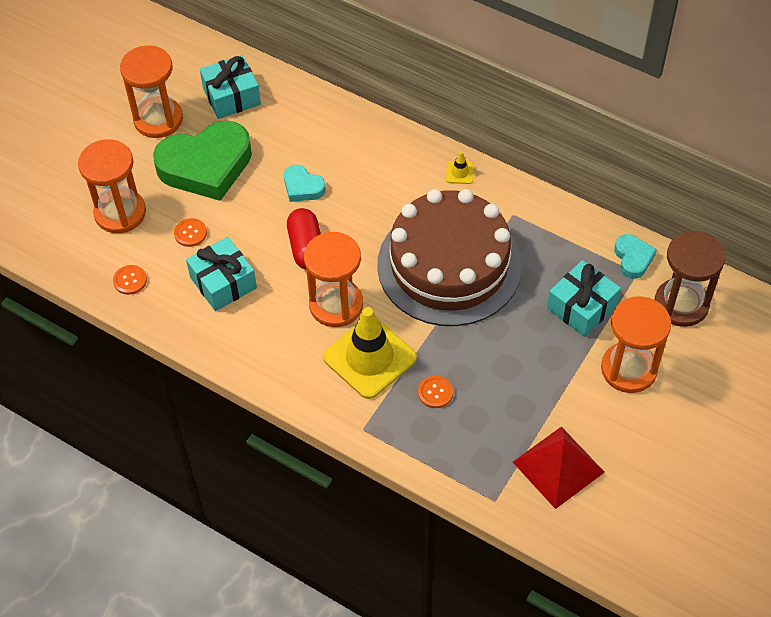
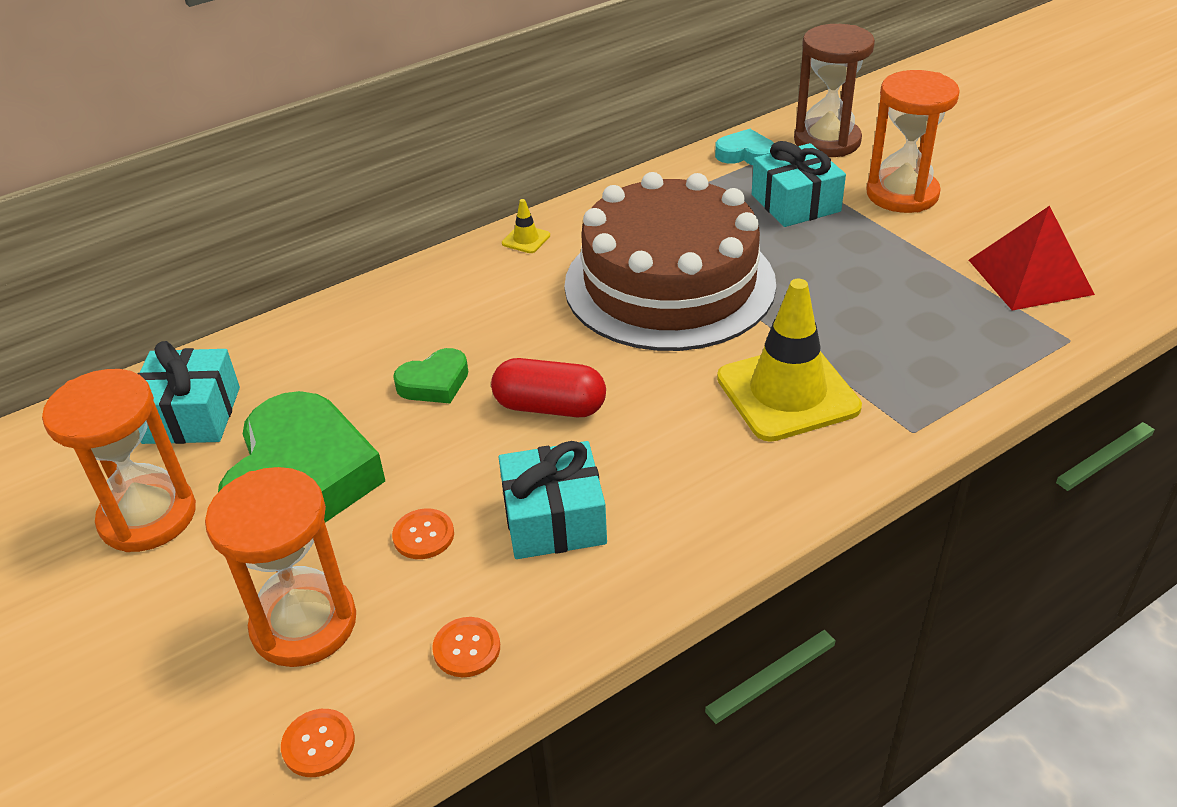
camera: 65 degrees left, 15 degrees down
turquoise heart [284,165,326,202] -> green heart [393,348,468,403]
orange hourglass [304,232,363,327] -> none
orange button [418,376,453,408] -> orange button moved to [281,709,355,777]

